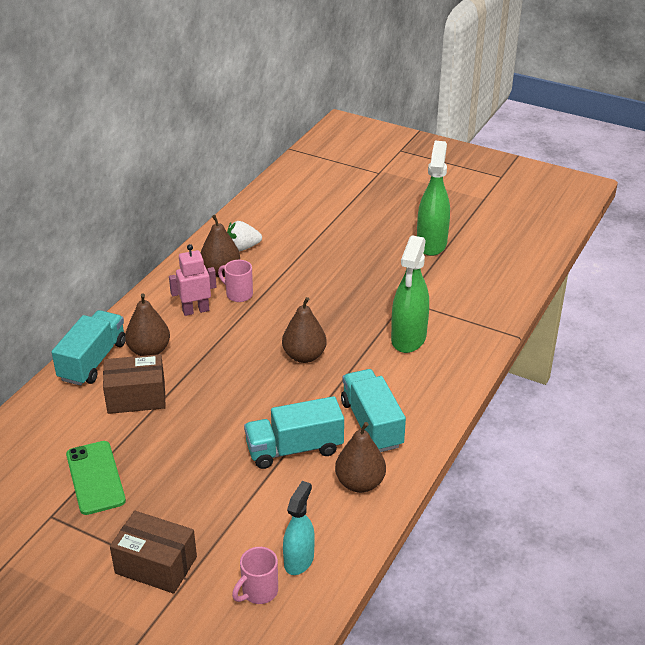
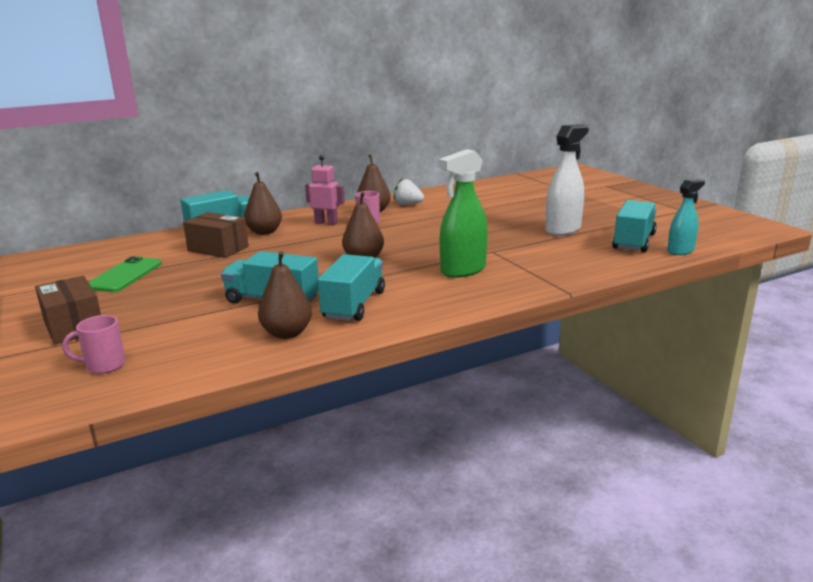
camera: 35 degrees right, 15 degrees down
turquoise spray bottle [283,481,315,575] -> turquoise spray bottle moved to [667,179,705,255]
green spray bottle [417,141,450,256] -> white spray bottle [545,124,589,236]
none -> turquoise truck [612,200,657,252]

